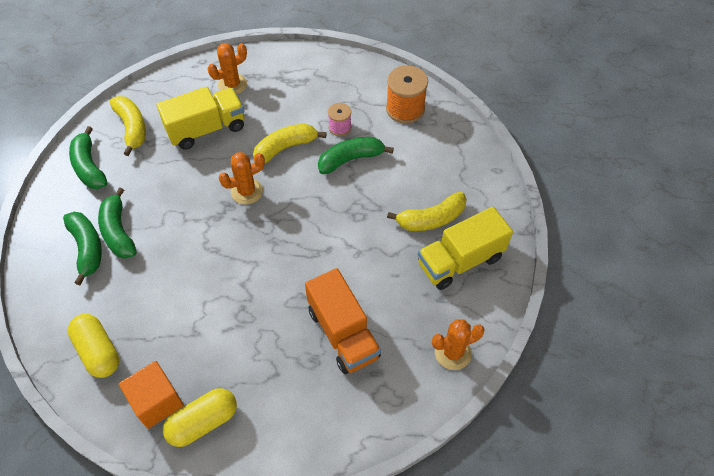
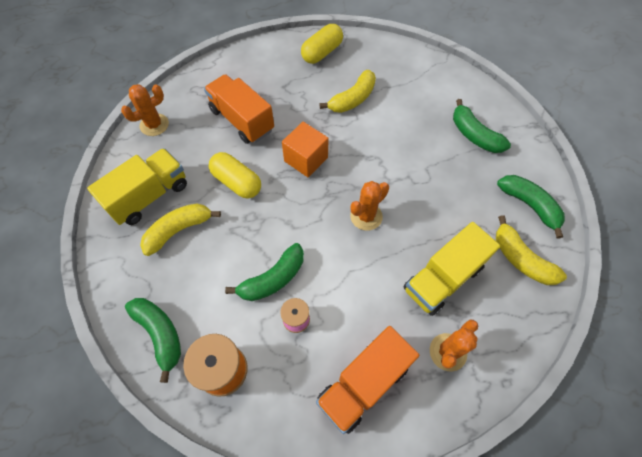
camera: 165 degrees right, 5 degrees up
yellow capsule [68,314,119,378] -> yellow capsule moved to [209,152,261,199]
green banana [98,187,137,259] -> green banana moved to [125,298,181,383]
orange cube [119,361,184,429] -> orange cube moved to [282,122,329,177]
yellow banana [253,124,326,164] -> yellow banana moved to [320,70,376,113]
none -> orange truck [316,326,419,434]

